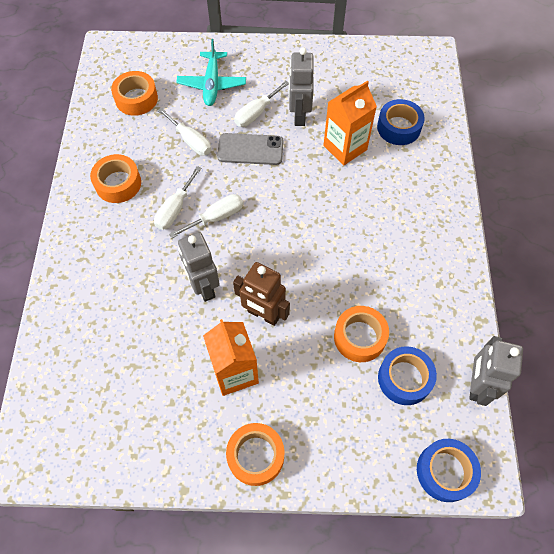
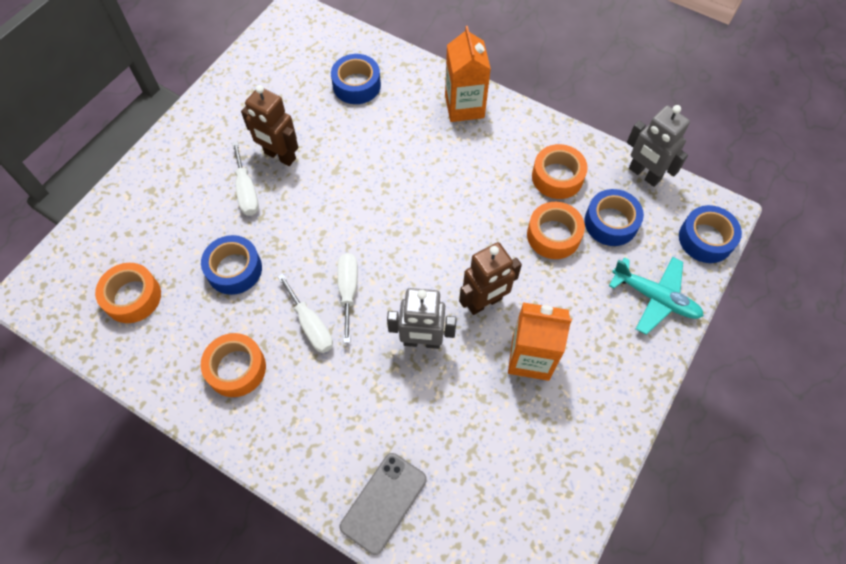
camera: 60 degrees left, 0 degrees up
white screwdriver [158,108,211,155] -> blue tape [201,235,262,295]
turquoise plane [176,39,246,106] -> turquoise plane moved to [609,257,704,335]
grey phone [217,133,283,165] -> grey phone moved to [340,453,427,555]
orange tape [226,423,285,486] -> orange tape moved to [532,144,588,199]
grey robot [289,47,314,126] -> brown robot [241,85,298,166]
orange carton [323,81,377,165] -> orange carton moved to [445,26,491,122]

